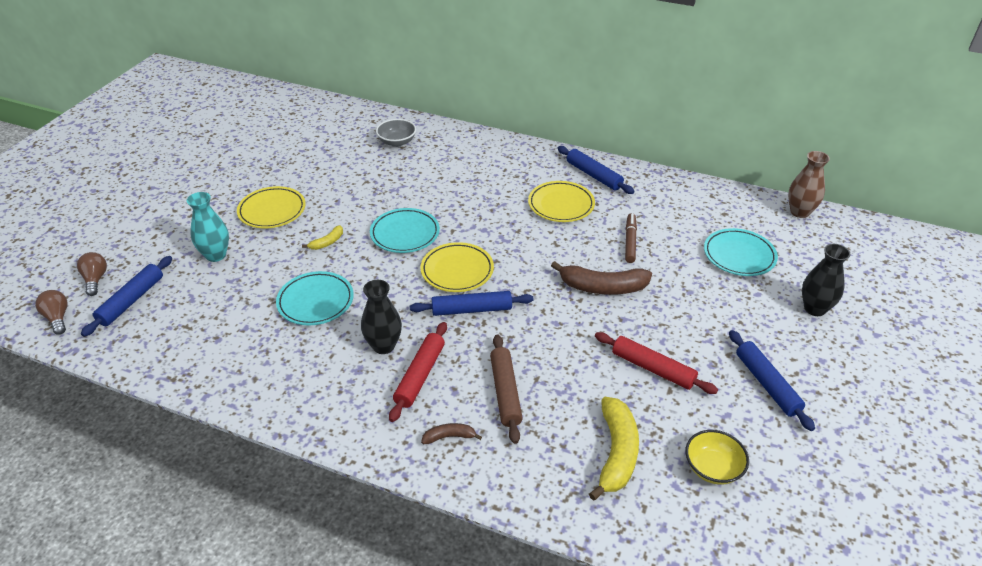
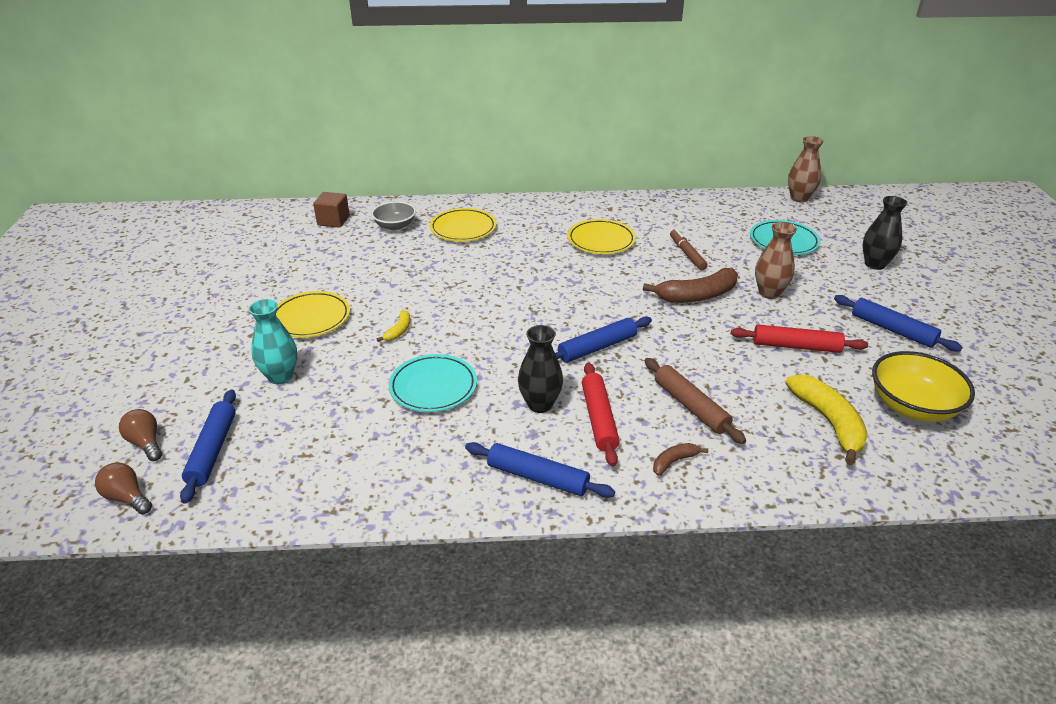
camera: 25 degrees left, 5 degrees down
turquoise plate [370,208,440,253] -> none
yellow plate [420,242,494,292] -> yellow plate moved to [430,208,497,241]
blue rolling pin [558,146,634,194] -> blue rolling pin moved to [465,442,615,498]
yellow bowl [685,430,749,484] -> yellow bowl [872,351,975,422], size x1.56
none -> brown cube [313,192,350,228]
none -> brown vase [755,222,797,299]

